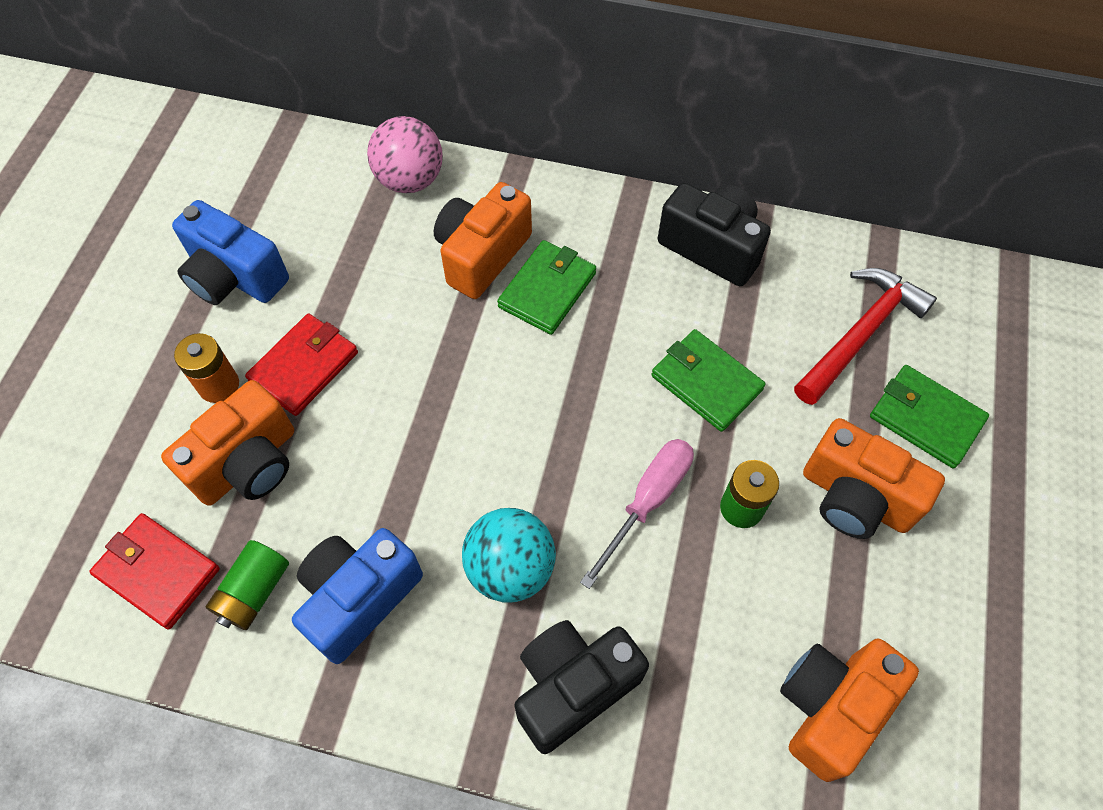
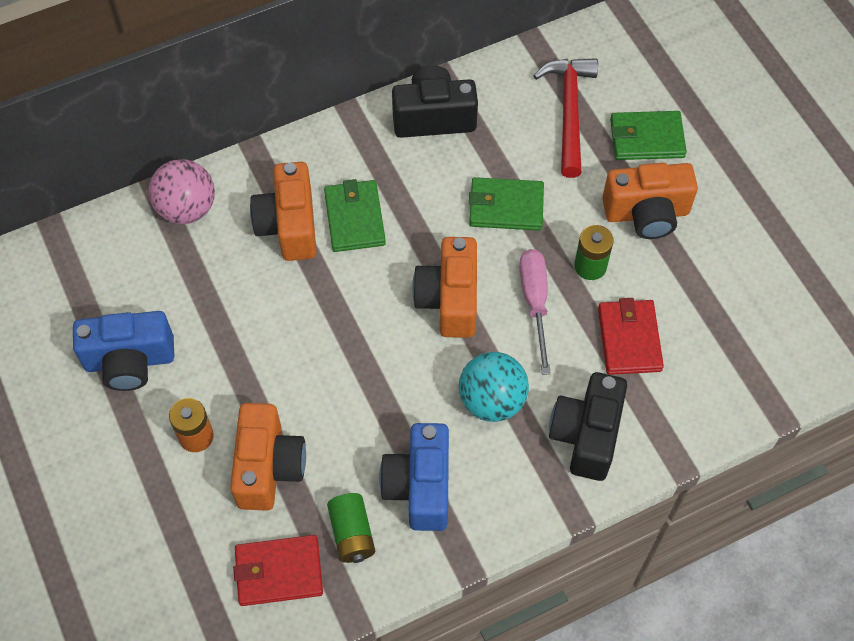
camera: 40 degrees left, 0 degrees up
red wallet [245,313,358,416] -> red wallet moved to [598,298,664,375]
orange camera [780,639,919,782] -> orange camera moved to [412,237,477,338]

